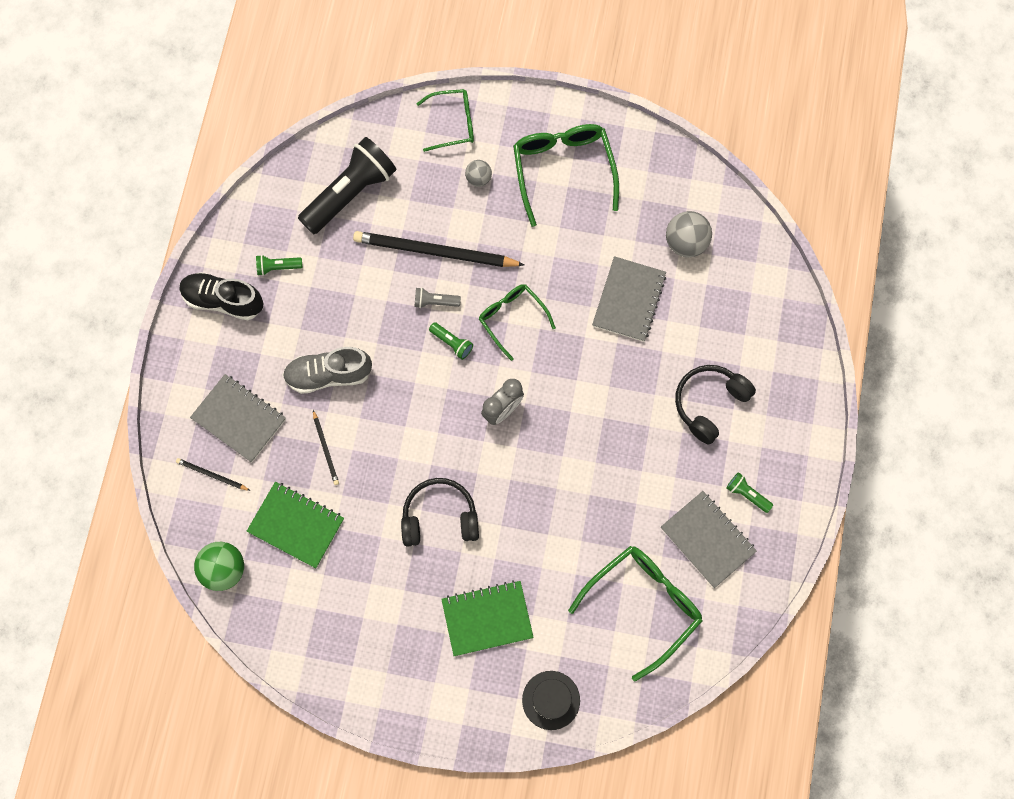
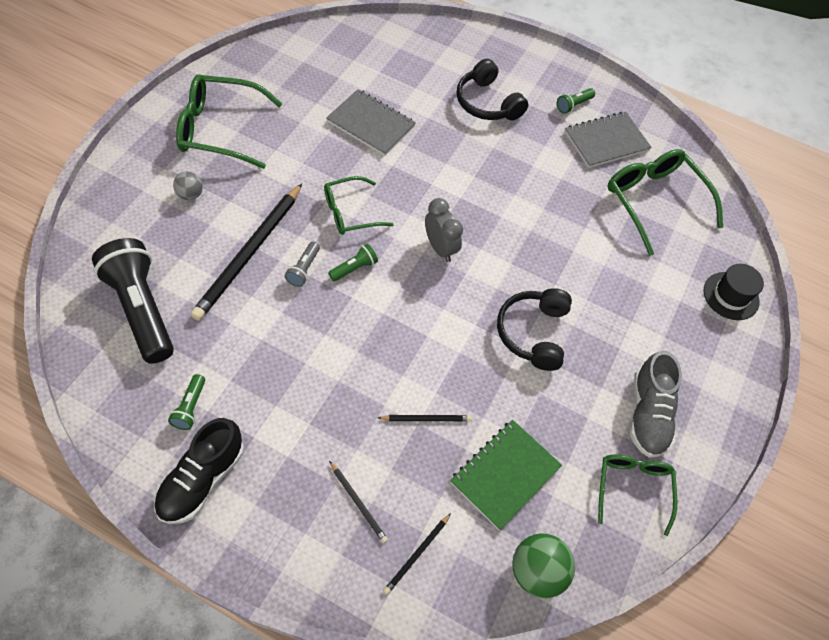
camera: 80 degrees left, 15 degrees down
grey notebook [190,374,286,462] -> black pencil [329,461,388,543]
grey shoe [283,347,372,394] -> grey shoe moved to [630,351,682,458]
green glasses [416,89,474,152] -> green glasses moved to [598,454,677,536]
green notebook [441,580,534,656] -> none
grey ball [666,211,712,257] -> none

